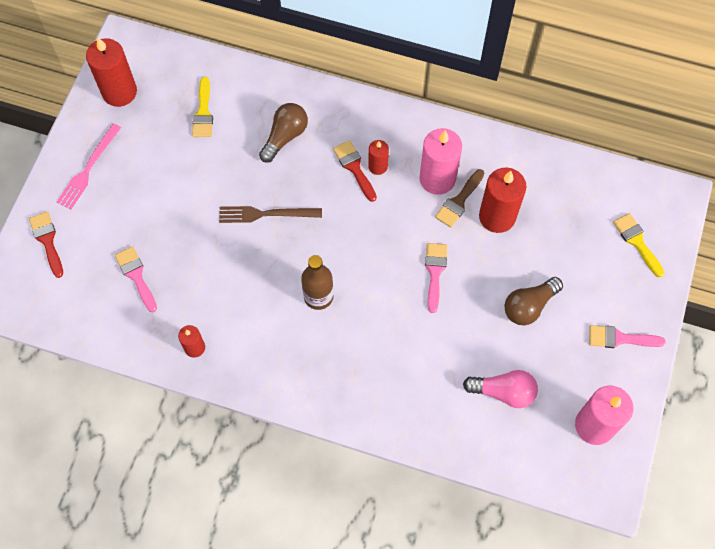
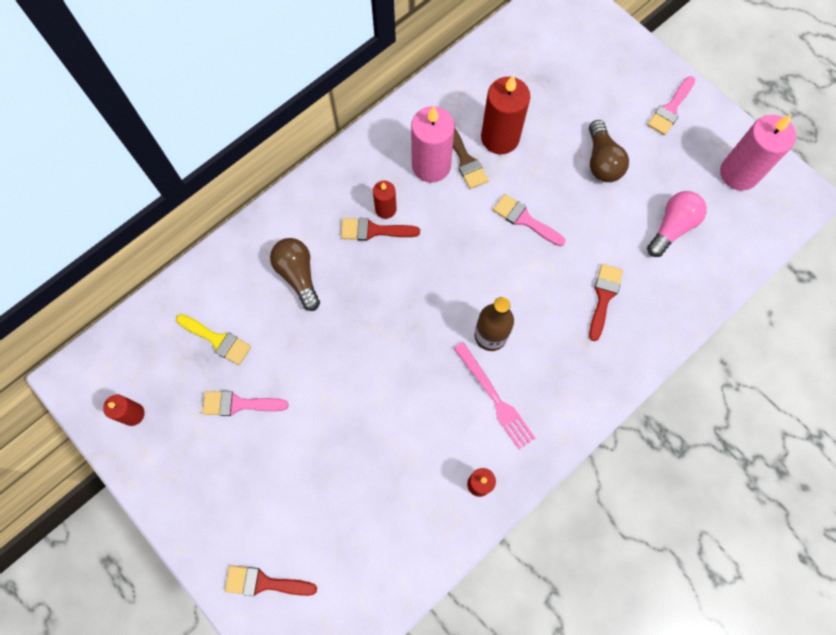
camera: 60 degrees left, 5 degrees up
pink fork [57,124,121,209] -> pink fork moved to [453,342,535,449]
red candle [86,38,137,107] -> red candle [103,395,145,426], size x0.54
pink brush [115,246,157,312] -> pink brush moved to [202,391,289,416]
brown fork [219,206,322,223] -> none
yellow brush [613,213,665,278] -> none
none -> red brush [589,264,623,341]

